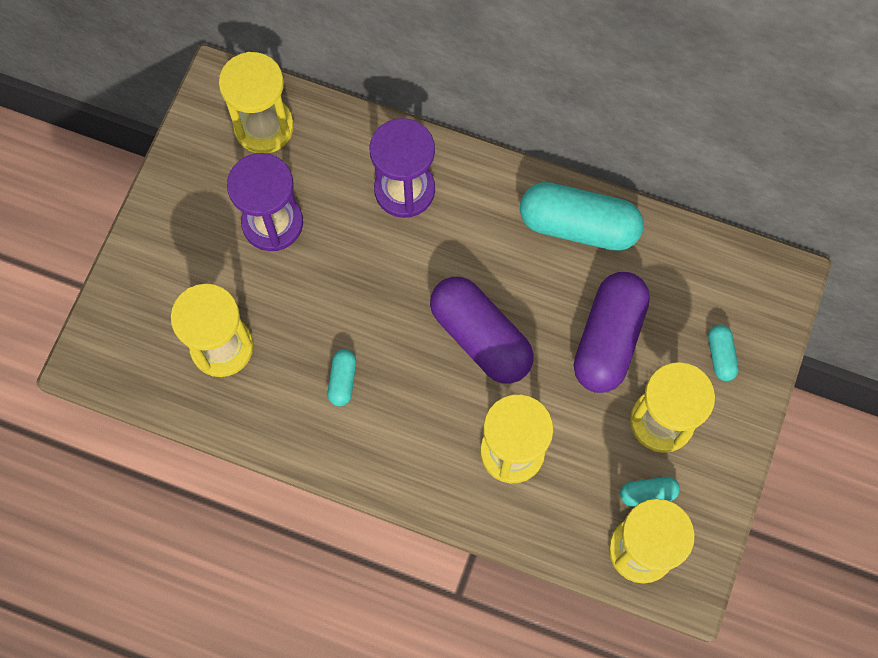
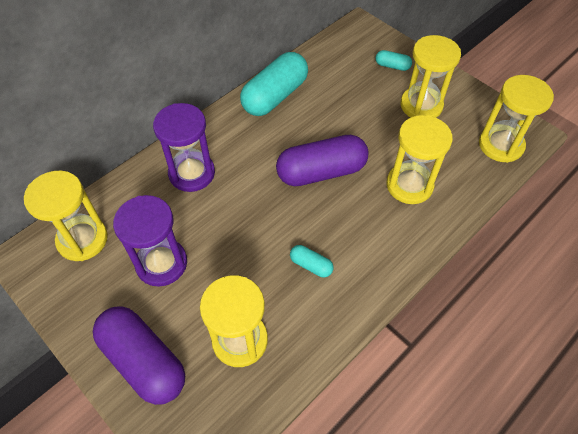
camera: 65 degrees left, 15 degrees down
purple capsule [574,272,650,393] -> purple capsule moved to [93,306,185,405]
turquoise capsule [620,477,680,506] -> none

